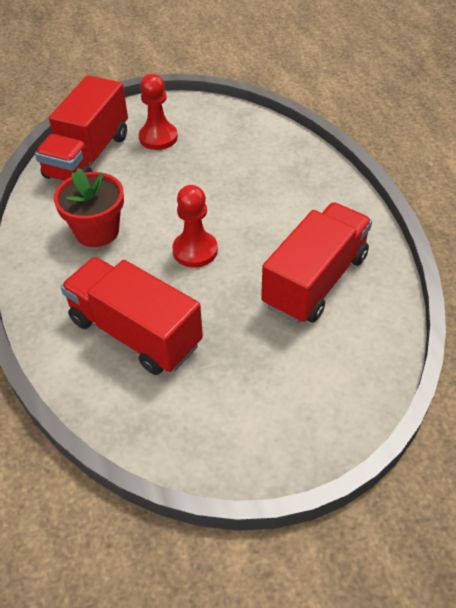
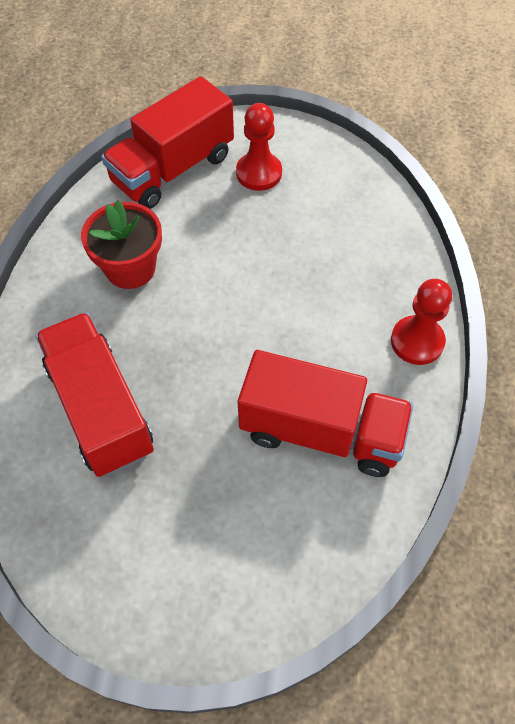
camera: 25 degrees right, 10 degrees up
red pawn [172,185,218,268] -> red pawn moved to [391,279,452,365]
red truck [261,202,372,324] -> red truck turned 45 degrees clockwise [238,350,413,477]

